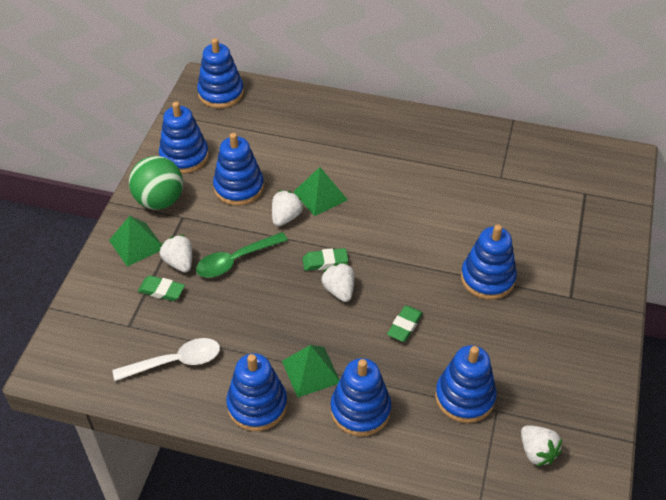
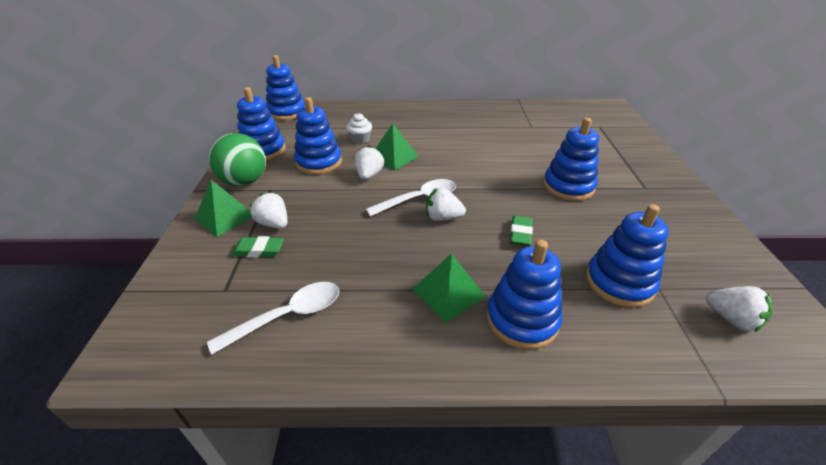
camera: 15 degrees left, 10 degrees down
green spoon [196,232,288,278] -> none
blue stacking toy [226,353,287,431] -> none
green eraser [302,248,348,271] -> white spoon [366,179,456,216]
white strawberry [321,263,354,302] -> white strawberry turned 45 degrees counterclockwise [426,187,466,221]
none -> white cupcake [346,113,372,144]

